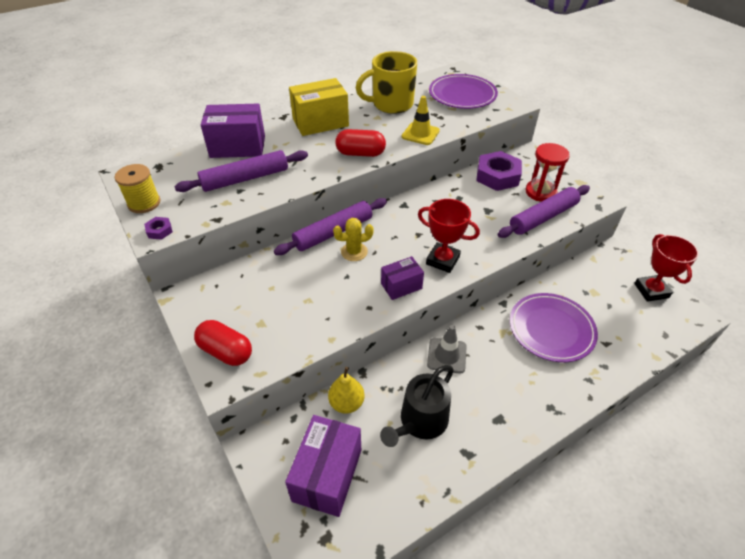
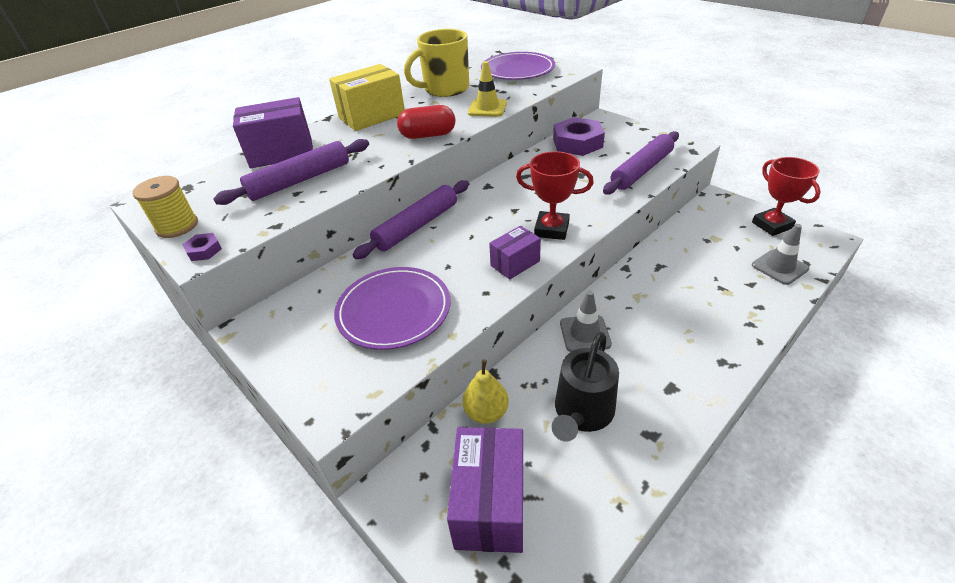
camera: 10 degrees left, 5 degrees down
red capsule [194,320,252,366] -> none
yellow cactus [333,218,374,261] -> none
purple plate [510,293,598,362] -> purple plate moved to [334,267,450,350]
red hourglass [526,143,570,202] -> none
none -> grey traffic cone [752,224,809,285]

